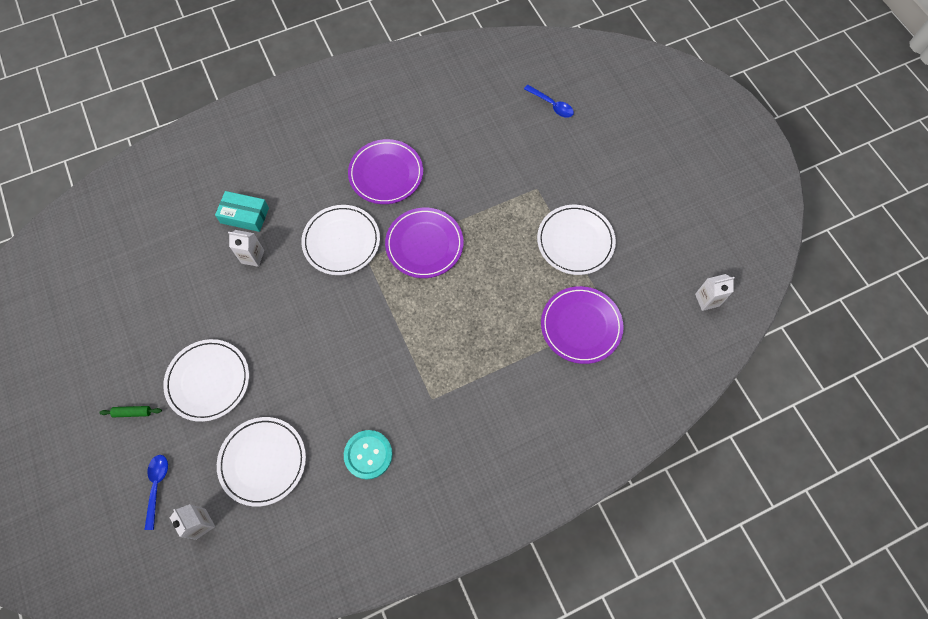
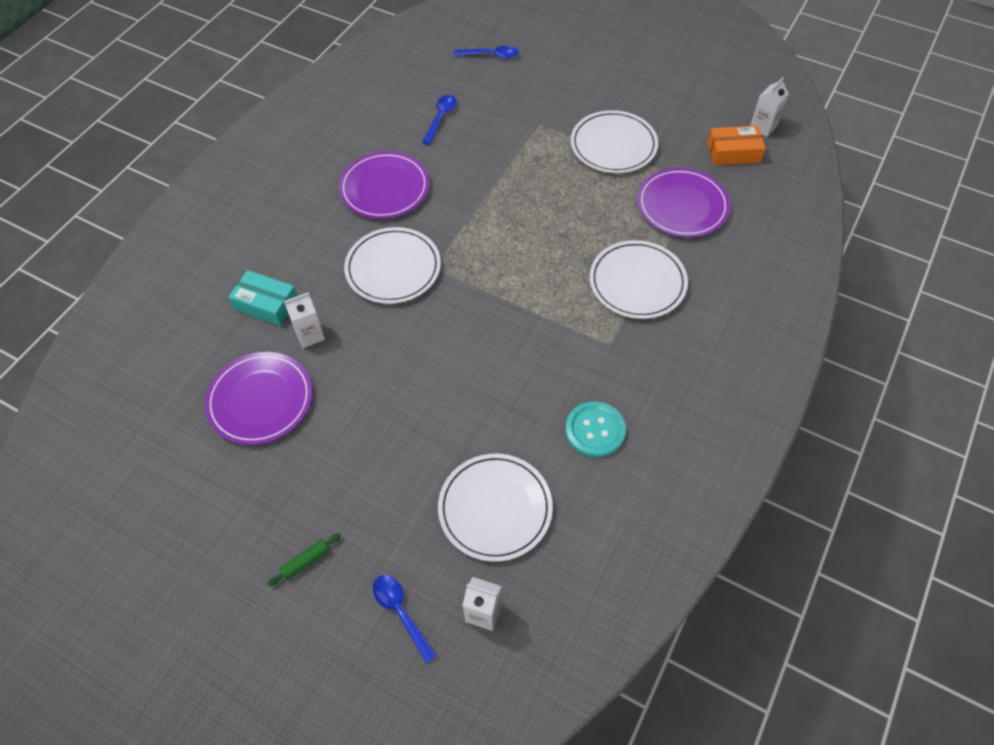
camera: 35 degrees left, 10 degrees down
white plate [163,339,249,422] -> white plate moved to [590,240,688,319]
turquoise box [215,191,269,232] -> turquoise box turned 45 degrees clockwise [228,270,297,326]
purple plate [385,208,464,278] -> purple plate moved to [205,352,312,445]
none -> blue spoon [422,95,456,145]
none -> orange box [707,125,766,165]

